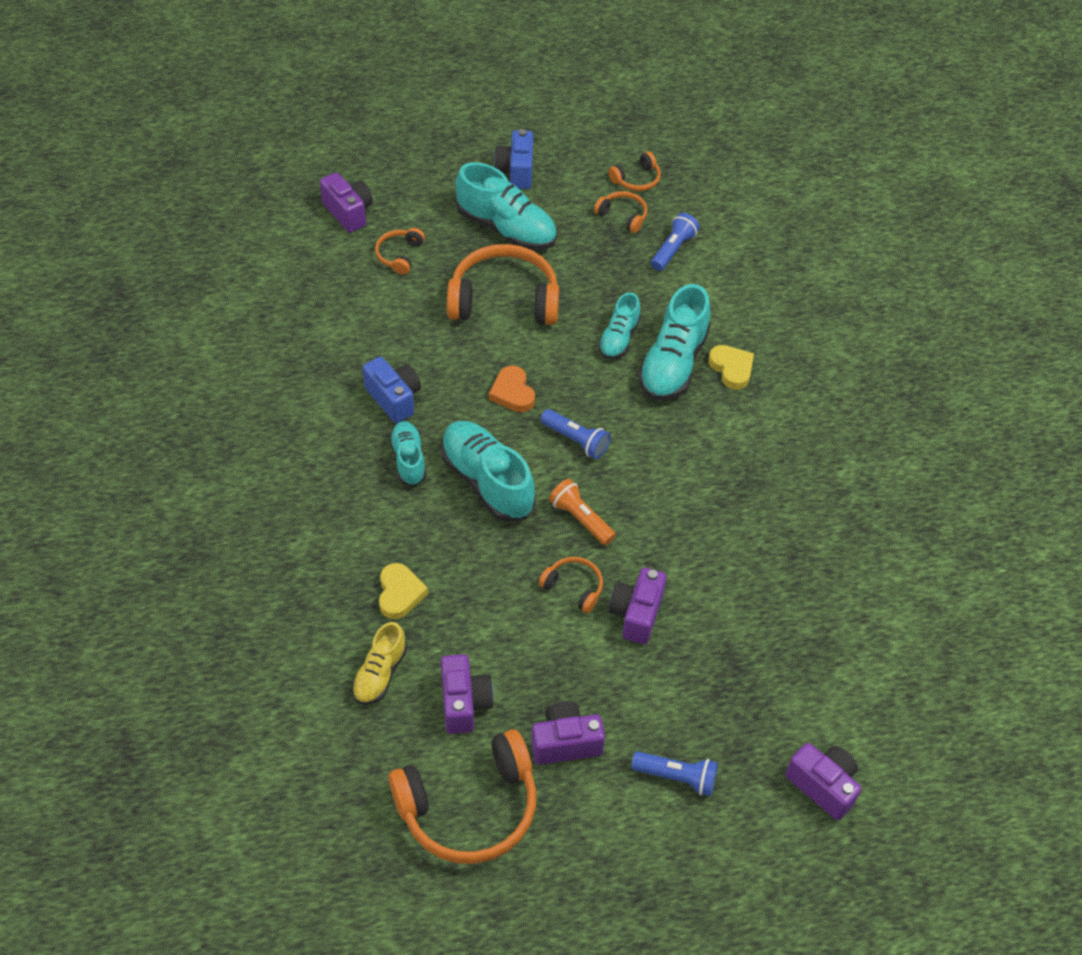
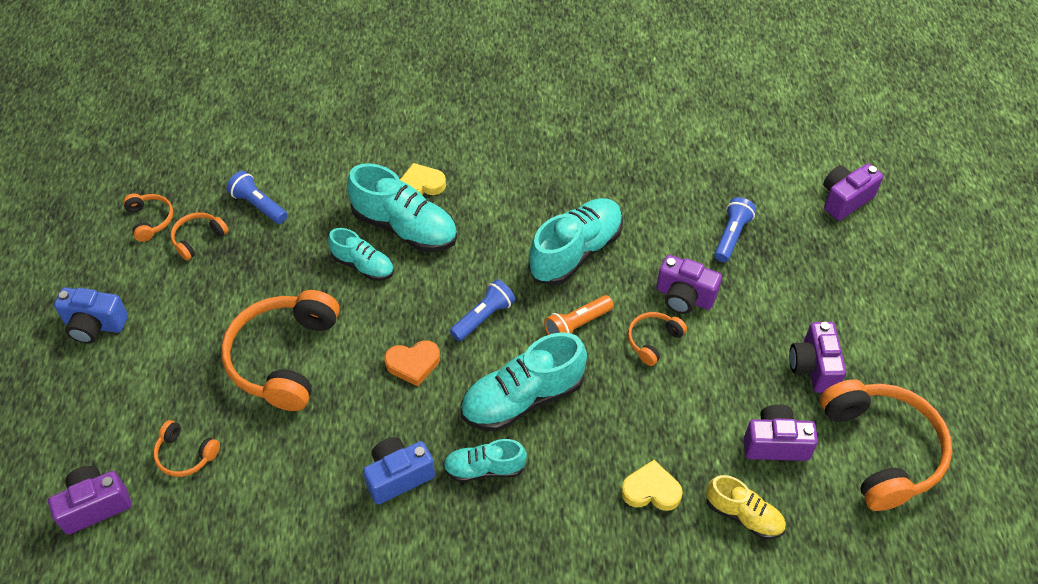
camera: 80 degrees left, 0 degrees up
turquoise shoe [456,162,557,251] -> turquoise shoe moved to [528,198,623,286]
blue flashlight [631,751,718,796] -> blue flashlight moved to [714,197,756,262]

